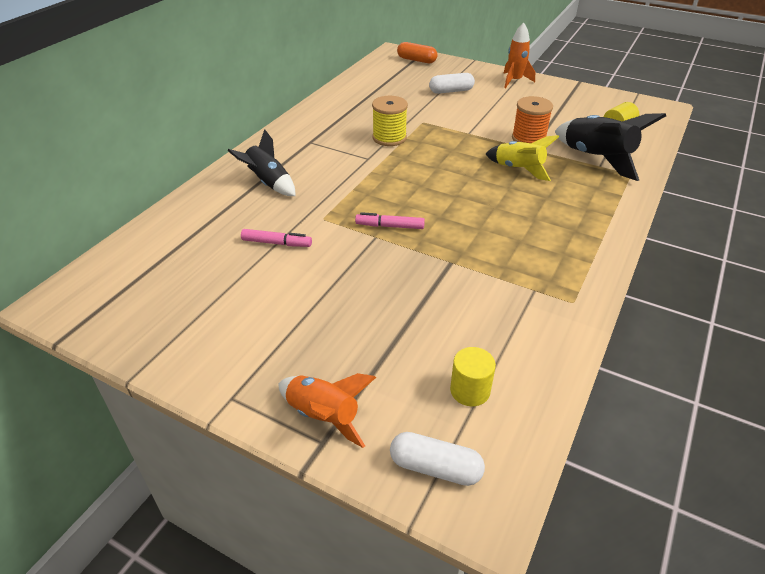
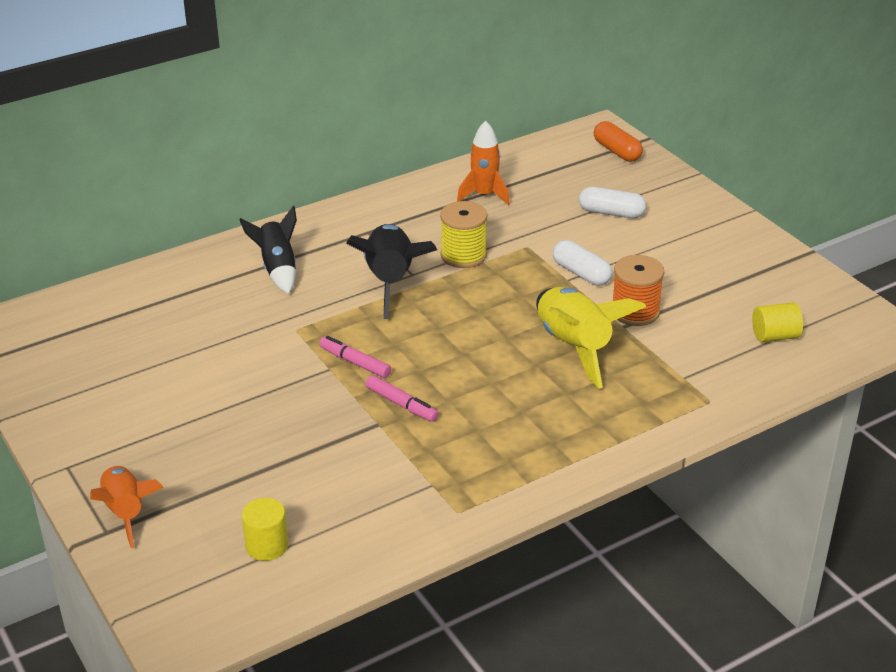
camera: 30 degrees right, 5 degrees down
pink marker [241,229,312,247] -> pink marker moved to [366,375,438,422]
white capsule [390,432,485,486] -> white capsule moved to [553,240,612,286]
yellow rocket [486,135,559,181] -> yellow rocket [536,287,646,388], size x1.52
orange rocket [503,22,535,88] -> orange rocket moved to [457,121,510,205]
black rocket [555,113,666,181] -> black rocket moved to [346,224,437,319]

